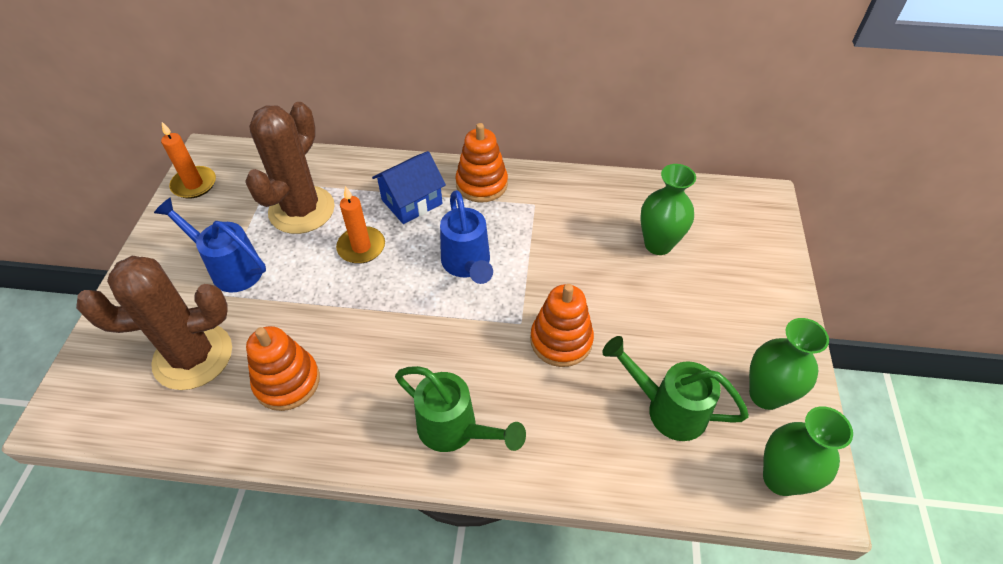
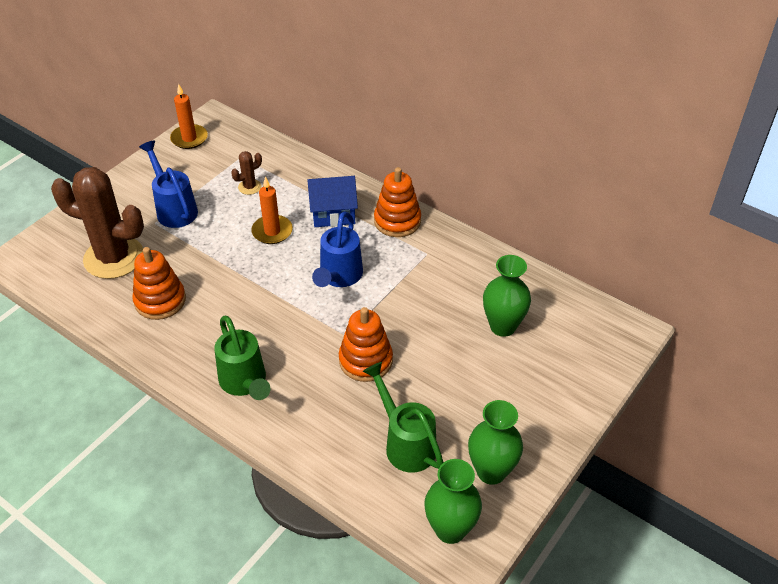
camera: 30 degrees right, 5 degrees down
brown cactus [245,102,335,234] -> brown cactus [231,151,262,195], size x0.42

